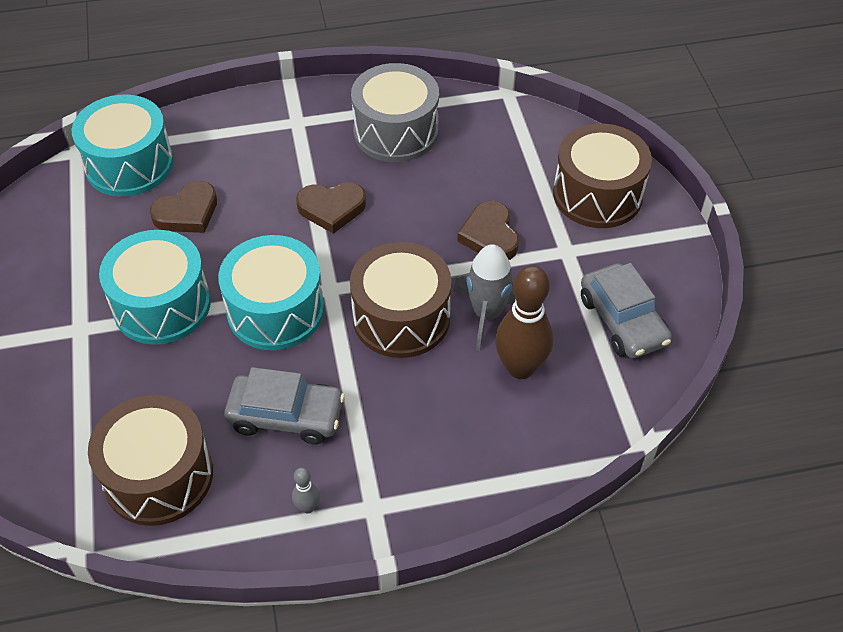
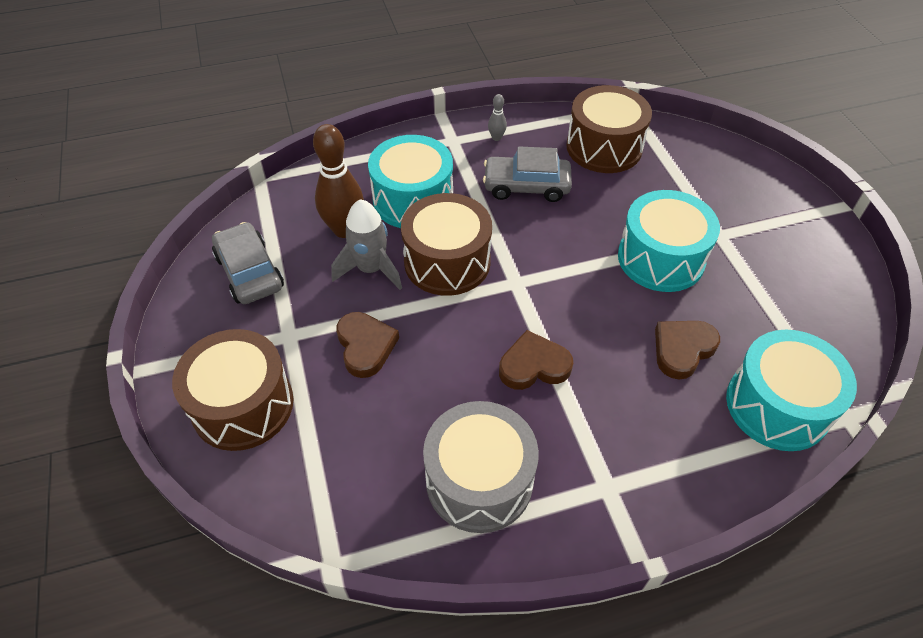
camera: 175 degrees right, 0 degrees up
turquoise drum [218,235,324,350] -> turquoise drum moved to [368,135,453,228]

